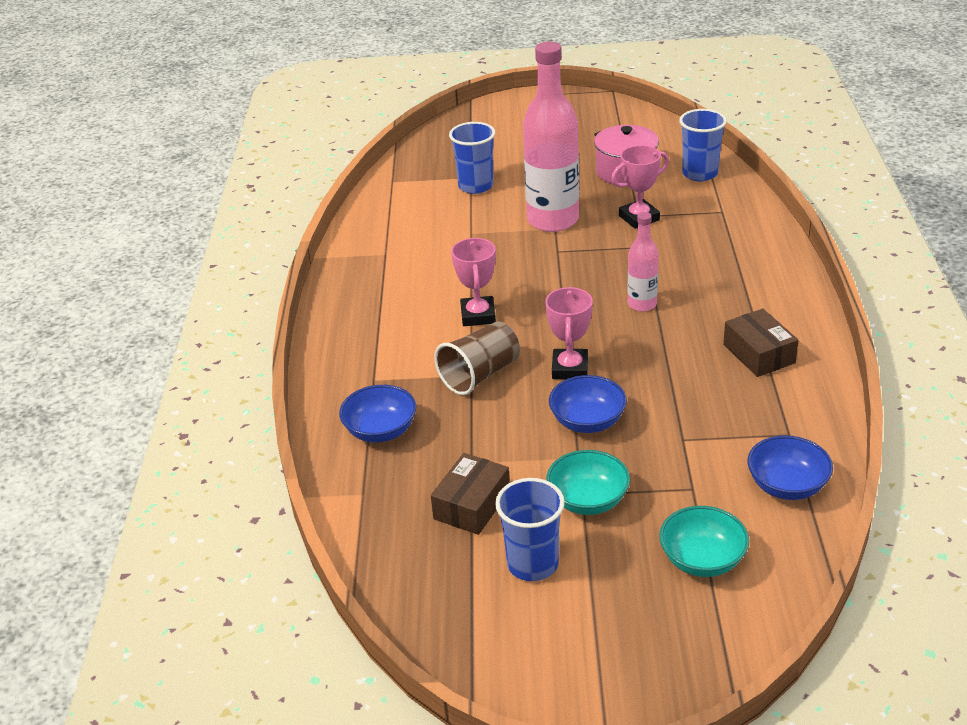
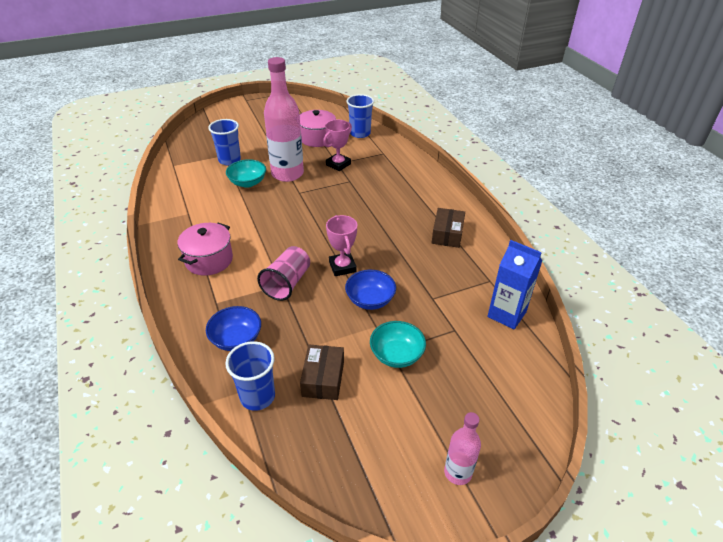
camera: 25 degrees left, 5 degrees up
brown cup [434,322,520,395] -> pink cup [257,246,310,301]
pink trophy [451,238,496,326] -> none
blue cup [495,478,565,581] -> blue cup moved to [225,341,275,411]
pink bottle [627,212,659,312] -> pink bottle moved to [444,412,481,485]
turquoise bowl [659,506,749,577] -> turquoise bowl moved to [226,159,266,188]
brown box [723,309,799,377] -> brown box turned 60 degrees clockwise [432,208,465,248]
blue bowl [747,435,833,500] -> blue carton [487,240,542,330]
none -> pink pot [178,222,233,276]

